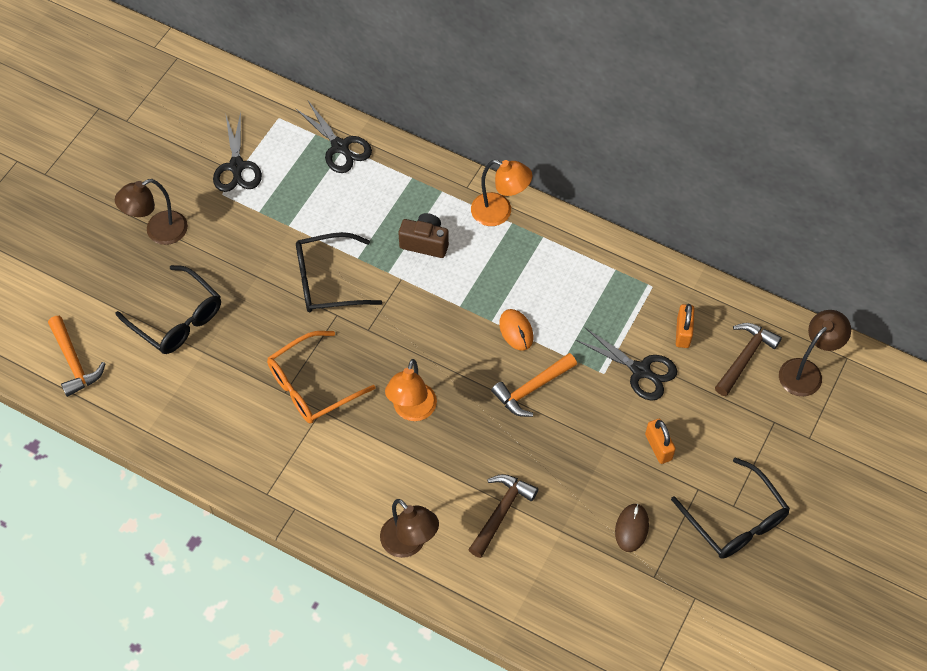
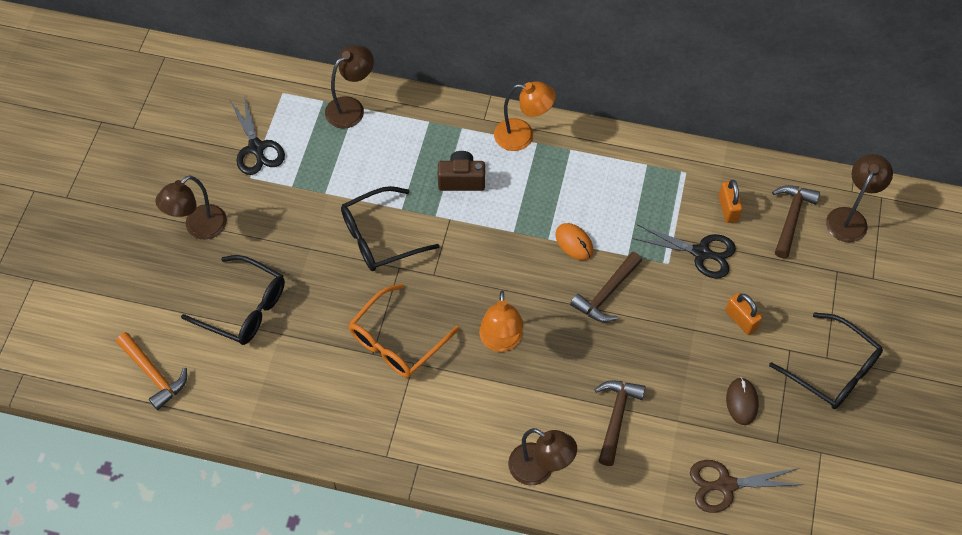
camera: 15 degrees left, 0 degrees up
black scissors [295,101,372,173] -> brown lamp [325,45,374,129]
orange hammer [491,353,577,417] -> brown hammer [570,252,642,322]
none -> brown scissors [690,460,803,513]

